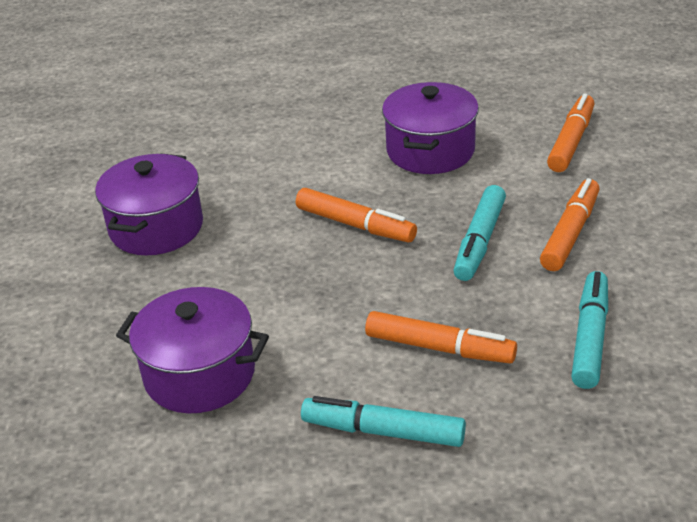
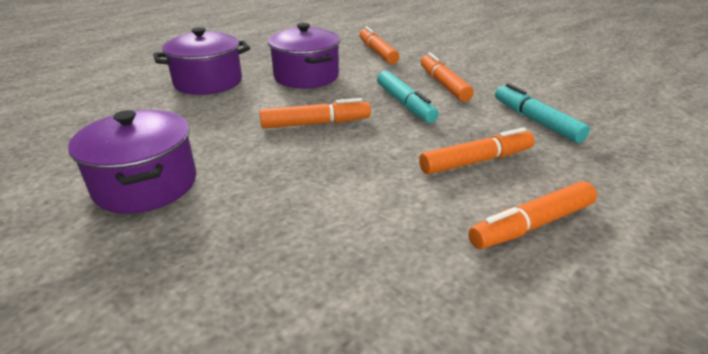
camera: 45 degrees left, 5 degrees down
purple pot [116,287,269,413] -> purple pot moved to [153,27,250,95]
turquoise marker [301,396,466,447] -> orange marker [468,181,597,249]

